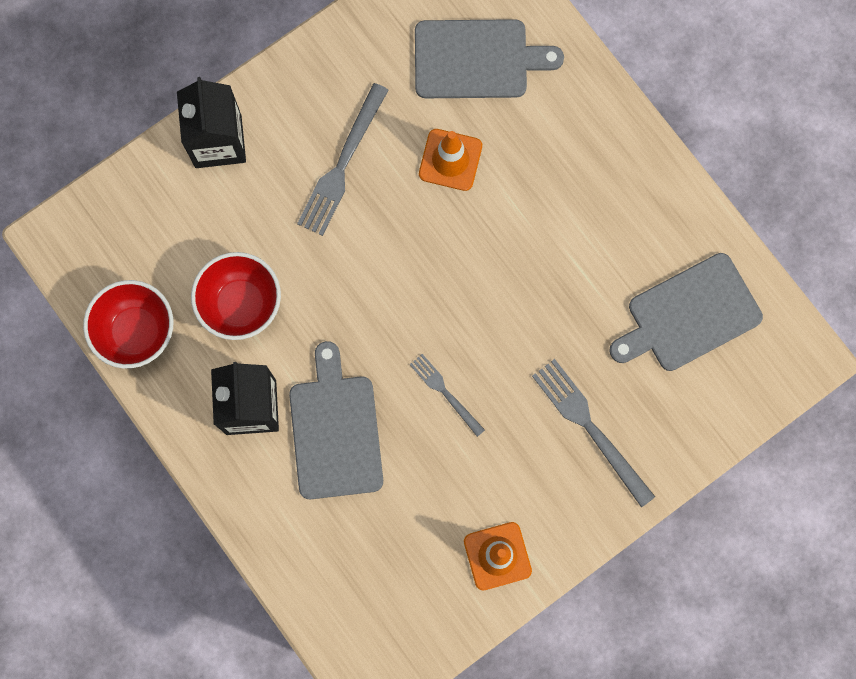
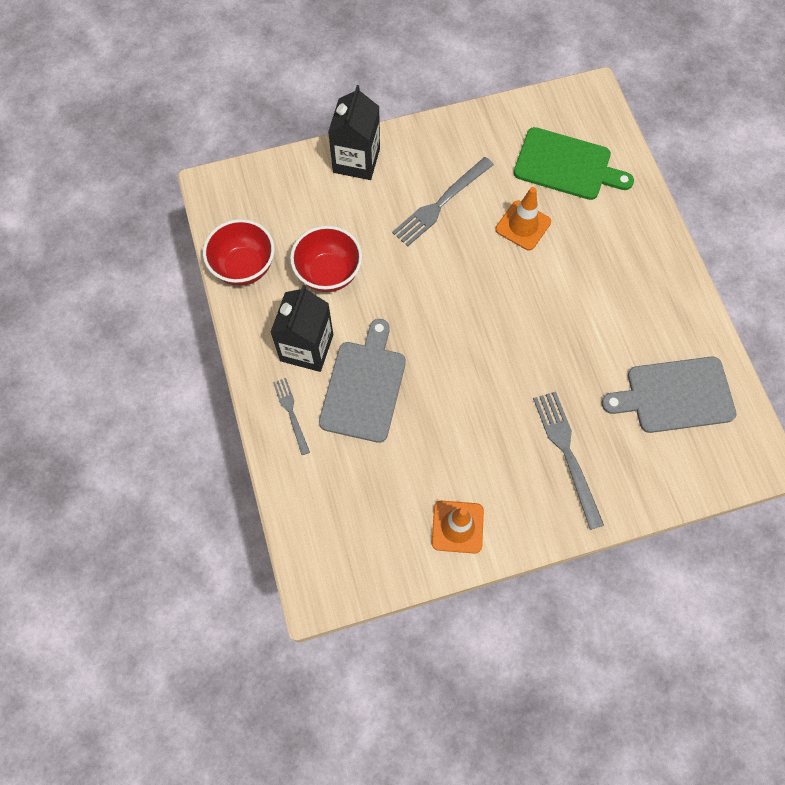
camera: 20 degrees right, 10 degrees down
grey fork [410,354,485,437] -> grey fork moved to [273,378,310,455]
grey cutting board [415,19,564,98] -> green cutting board [514,127,634,200]

